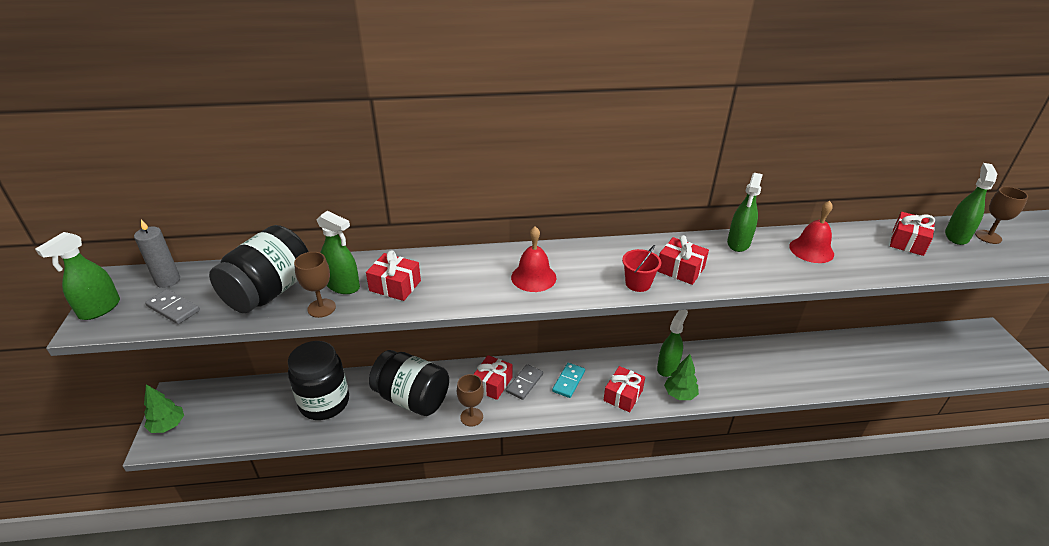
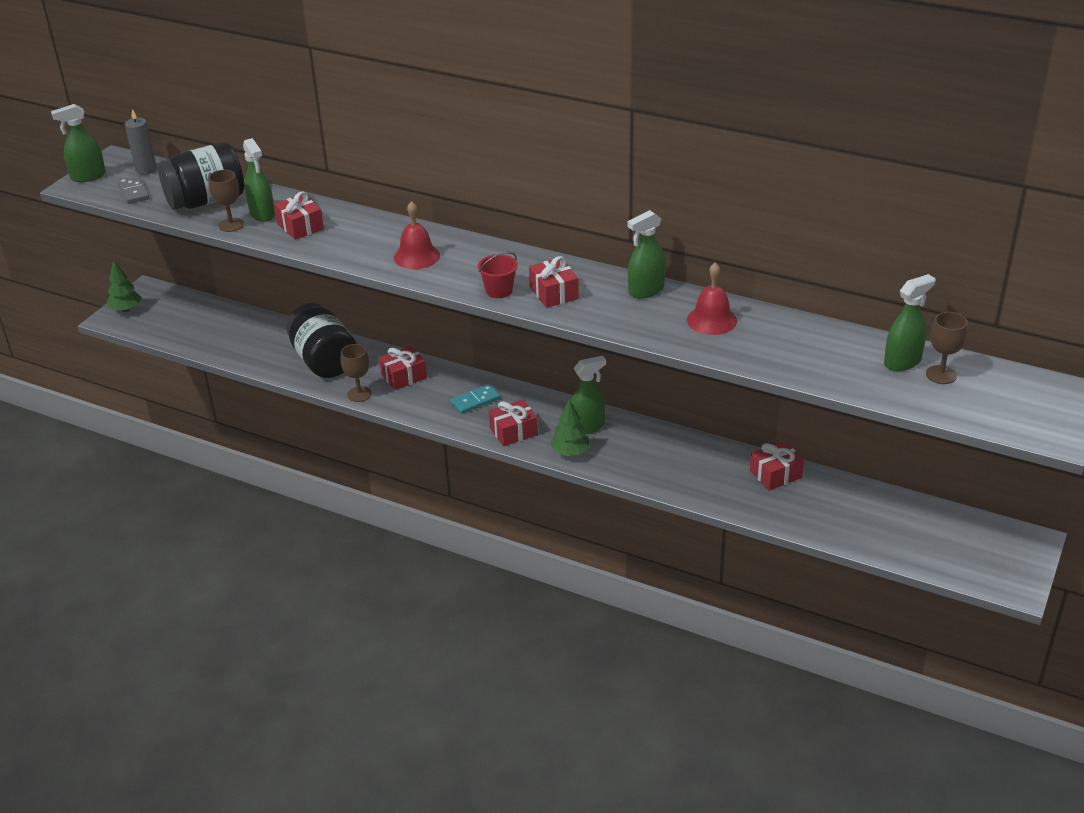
camera: 35 degrees right, 0 degrees up
black jar [288,341,349,420] -> none
grey domino [506,364,543,400] -> none
red gift [890,212,935,256] -> red gift moved to [750,440,804,491]

